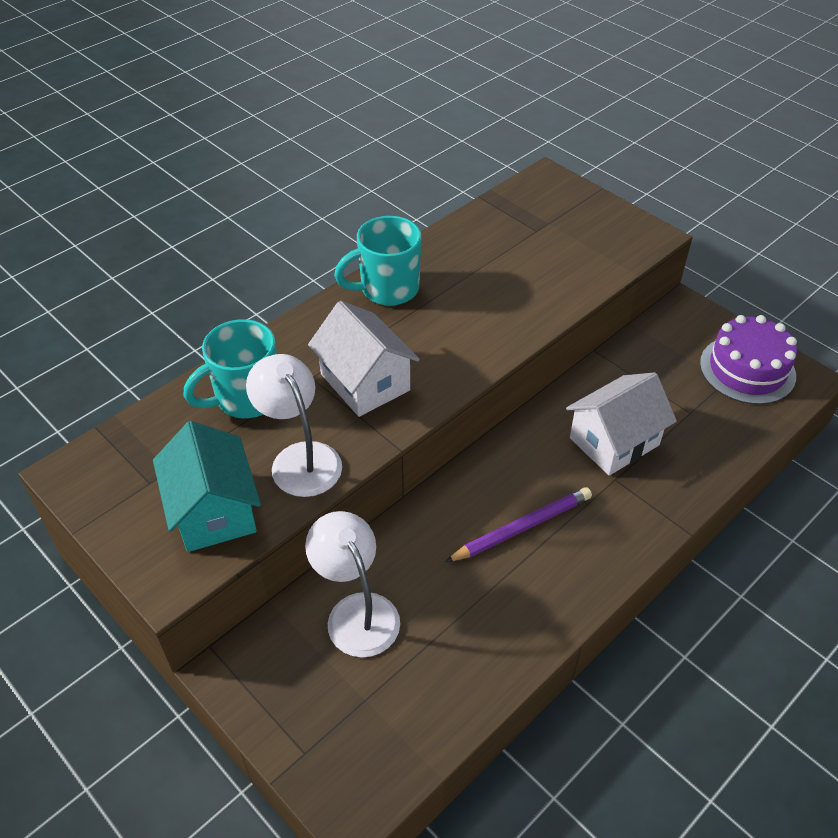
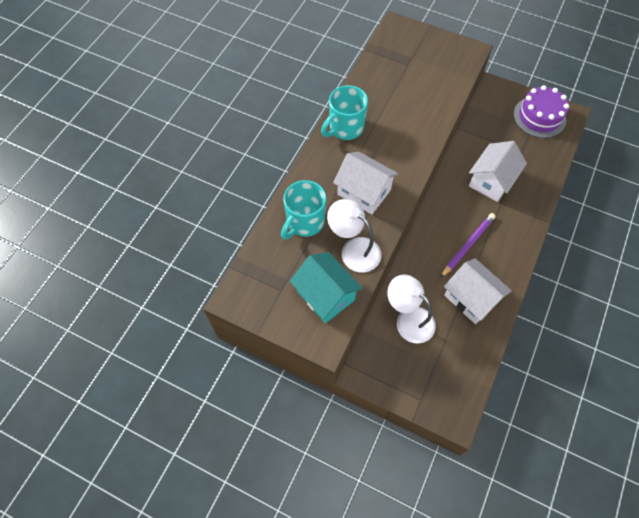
camera: 20 degrees left, 15 degrees up
none -> white house [444,258,512,324]

